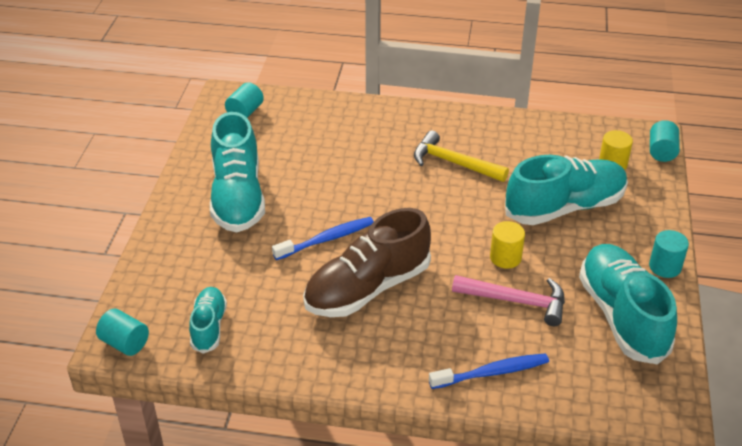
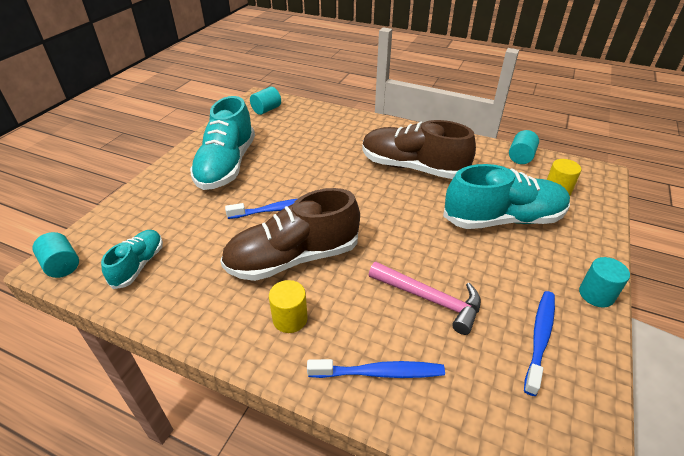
camera: 15 degrees right, 0 degrees up
yellow hammer [414,131,509,182] -> brown shoe [362,120,476,179]
yellow cylinder [490,221,525,269] -> yellow cylinder moved to [269,280,308,333]
turquoise shoe [579,244,677,365] -> blue toothbrush [524,291,555,396]
turquoise cylinder [650,120,680,162] -> turquoise cylinder moved to [509,130,539,164]

